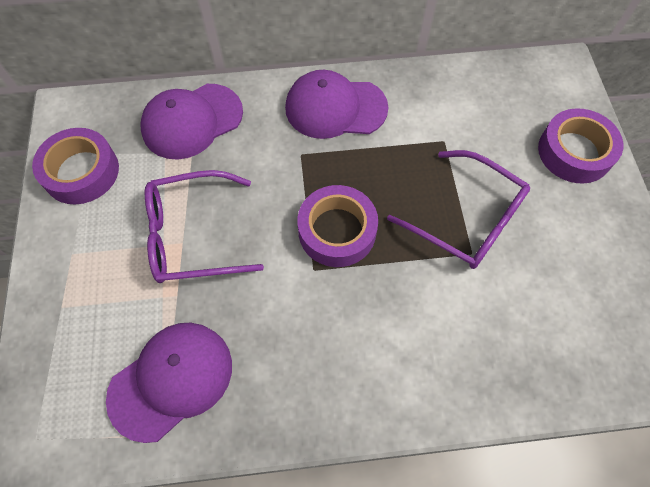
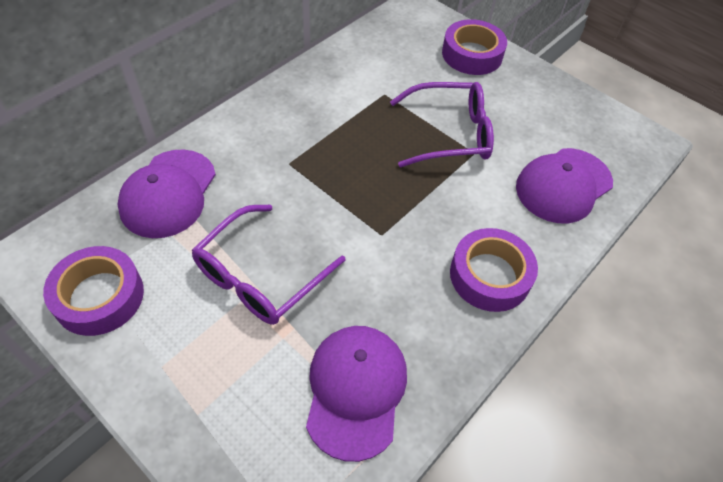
camera: 45 degrees left, 10 degrees down
purple cap [285,70,388,139] -> purple cap moved to [516,148,613,223]
purple tape [297,185,378,267] -> purple tape moved to [450,228,538,312]

